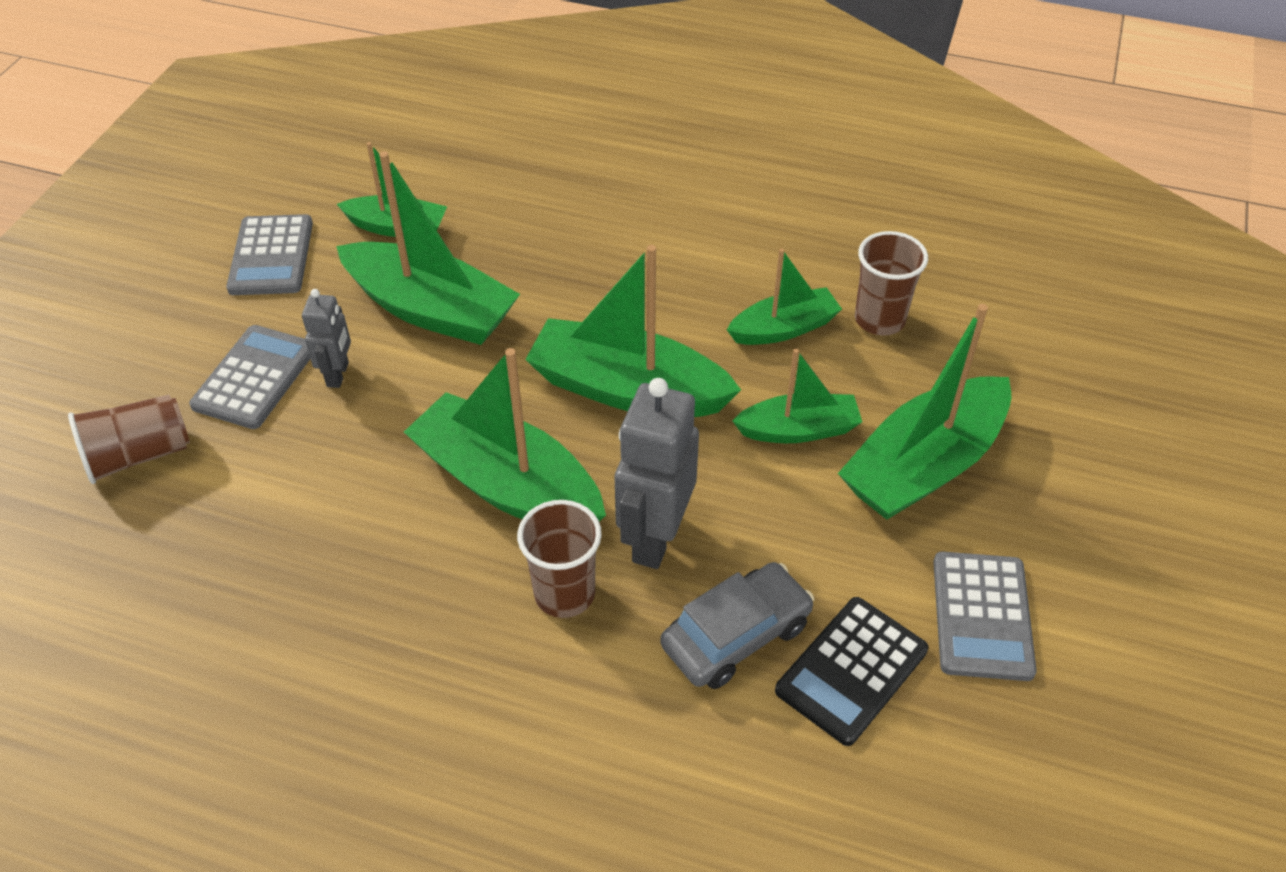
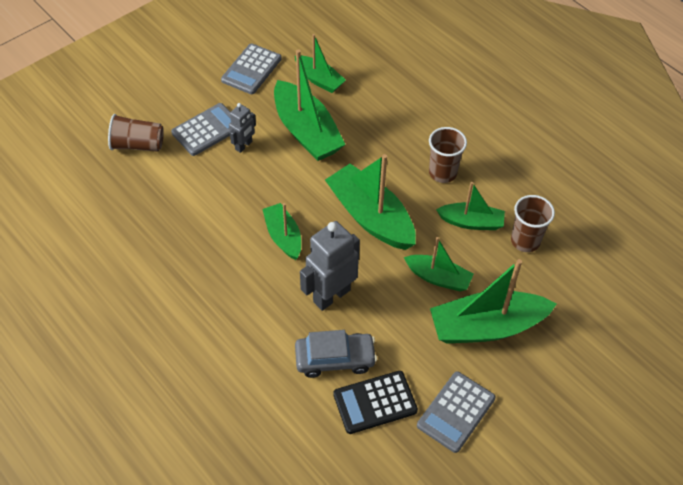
camera: 30 degrees right, 5 degrees up
green boat [404,348,606,521] -> green boat [262,203,301,260], size x0.58
brown cup [517,500,602,618] -> brown cup moved to [429,127,467,183]

